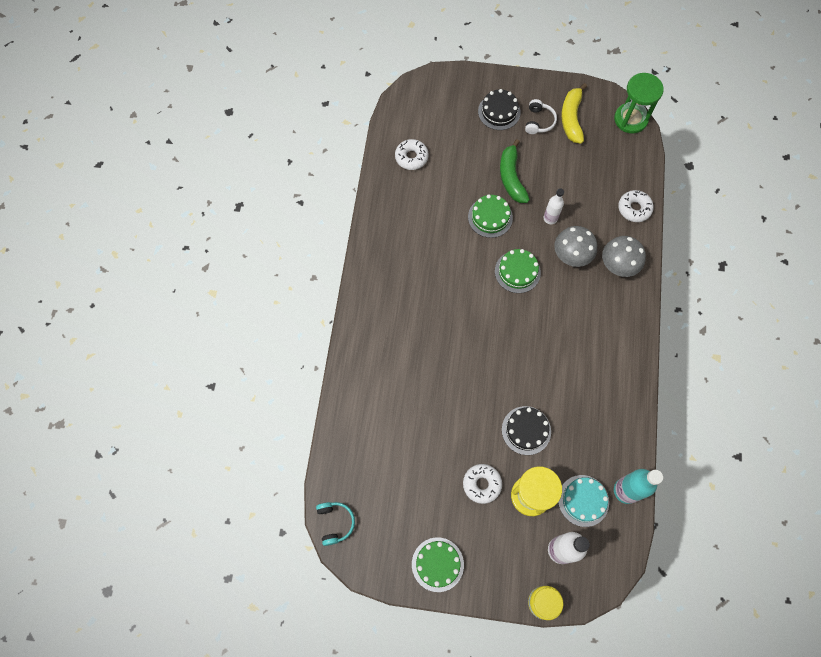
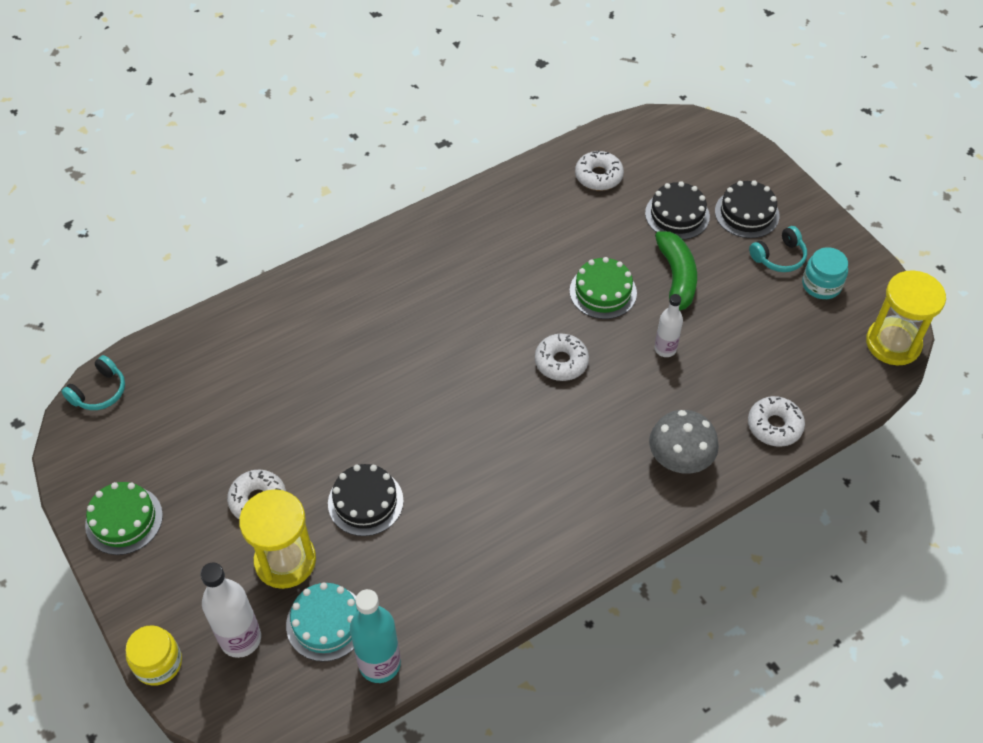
camera: 50 degrees right, 15 degrees down
green cake [495,249,541,293] -> white donut [535,334,589,381]
green banana [500,139,530,203] -> green banana turned 135 degrees clockwise [655,231,697,310]
white headphones [525,99,557,134] -> turquoise headphones [749,226,807,272]
grey mushroom [554,226,597,267] -> none
yellow banana [561,83,587,144] -> turquoise jar [802,247,848,299]
green hourglass [614,73,664,134] -> yellow hourglass [866,270,946,366]
none -> black cake [645,181,710,240]

